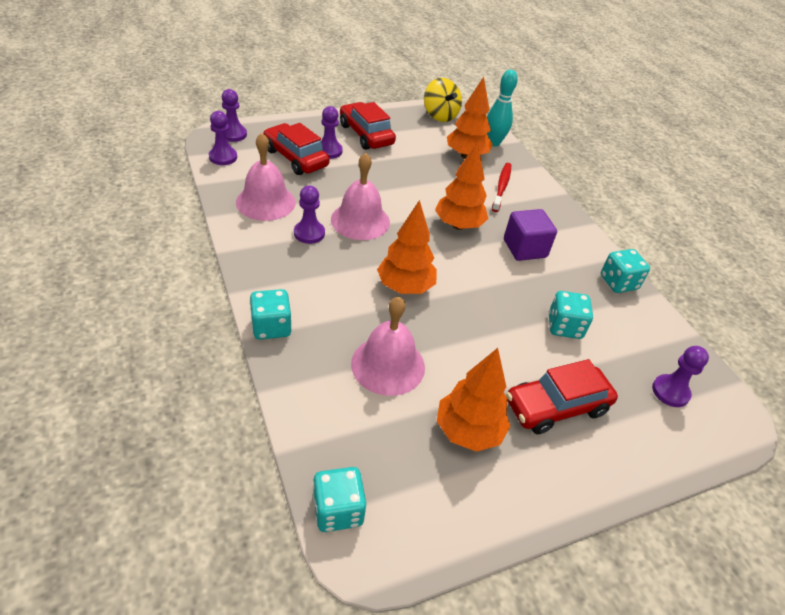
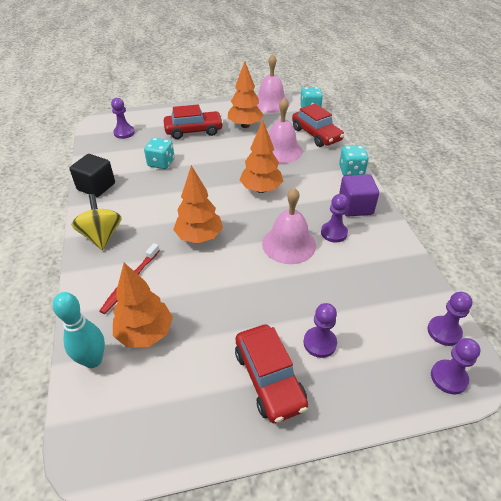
camera: 165 degrees left, 0 degrees up
pink bell [236,133,296,221] -> pink bell moved to [257,54,290,113]
red car [263,123,330,175] -> red car moved to [292,103,344,147]
yellow spinning top [424,78,462,122] -> yellow spinning top moved to [71,194,122,250]
purple cube [504,209,557,261] -> purple cube moved to [339,174,379,216]
turquoise dice [601,249,650,293] -> black cube [69,154,115,197]

